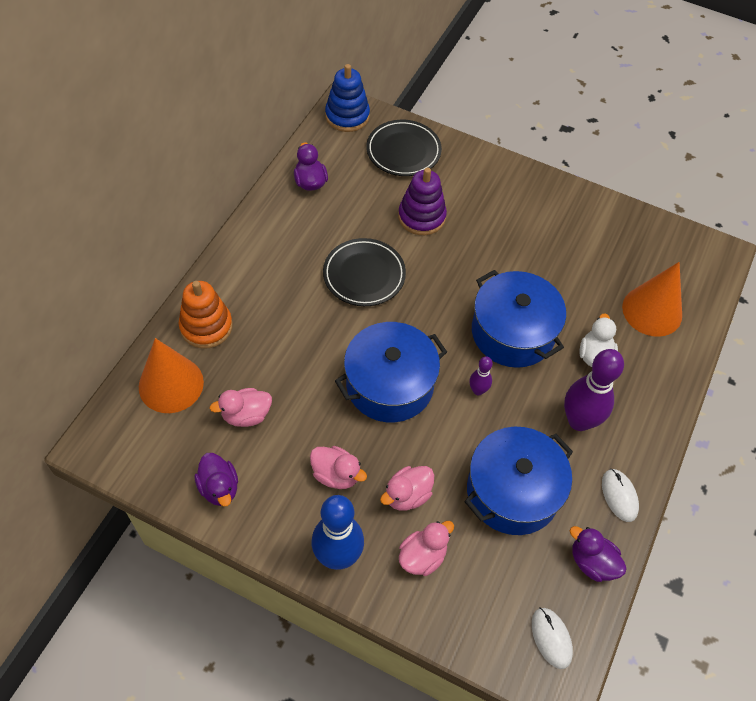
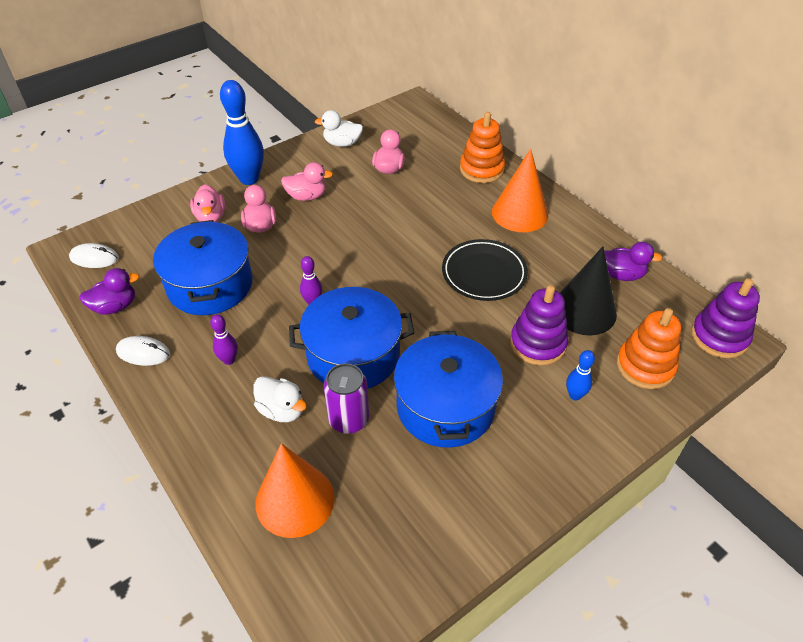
camera: 120 degrees right, 10 degrees down
orange cone [139,338,204,413] -> orange cone moved to [492,149,548,232]
purple duck [194,453,238,506] -> white duck [315,110,363,147]
pink duck [310,446,367,489] -> pink duck turned 150 degrees counterclockwise [281,162,333,201]
blue stacking toy [325,64,370,132] -> purple stacking toy [691,278,760,358]
blue pot [335,322,447,422] -> blue pot moved to [394,331,503,448]
black plate [366,120,442,176] -> orange stacking toy [617,308,681,389]
purple bowling pin [564,349,624,431] -> purple bowling pin [210,314,238,365], size x0.49
none -> purple can [324,363,369,434]
none -> black cone [560,247,617,336]
none -> blue bowling pin [566,350,595,401]

